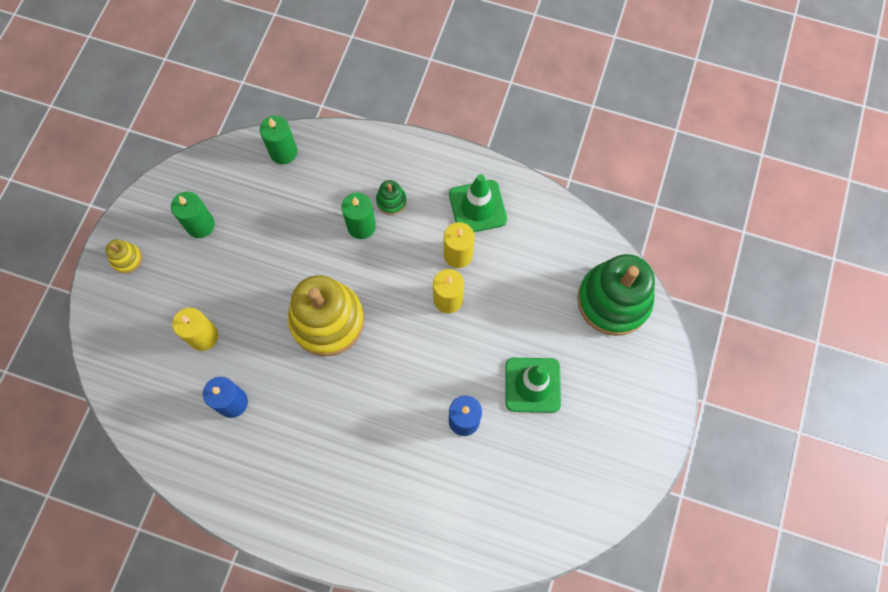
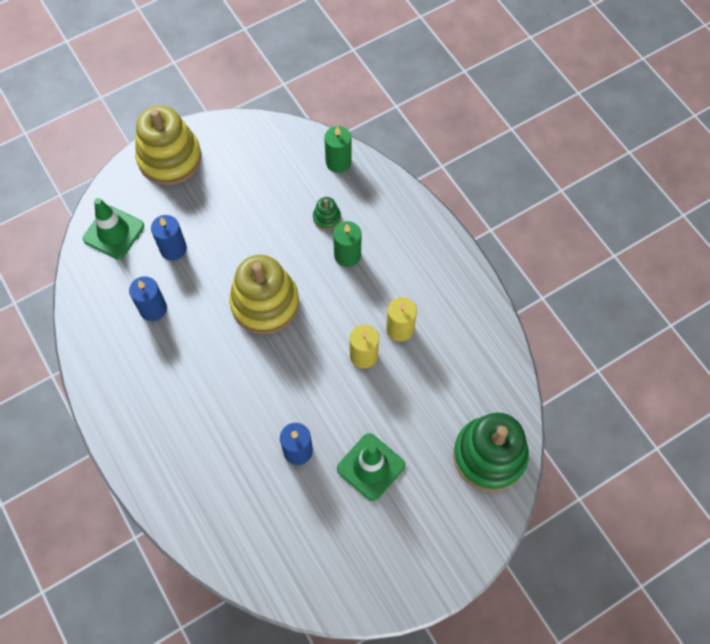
camera: 40 degrees right, 5 degrees down
yellow stacking toy [105,239,142,274] -> yellow stacking toy [135,105,201,185], size x2.34
green candle [171,191,215,238] -> none
yellow candle [172,308,218,351] -> blue candle [151,215,187,261]
green stacking toy [376,180,407,215] -> green stacking toy moved to [313,197,341,230]
green traffic cone [449,174,507,232] -> green traffic cone moved to [83,198,144,259]

